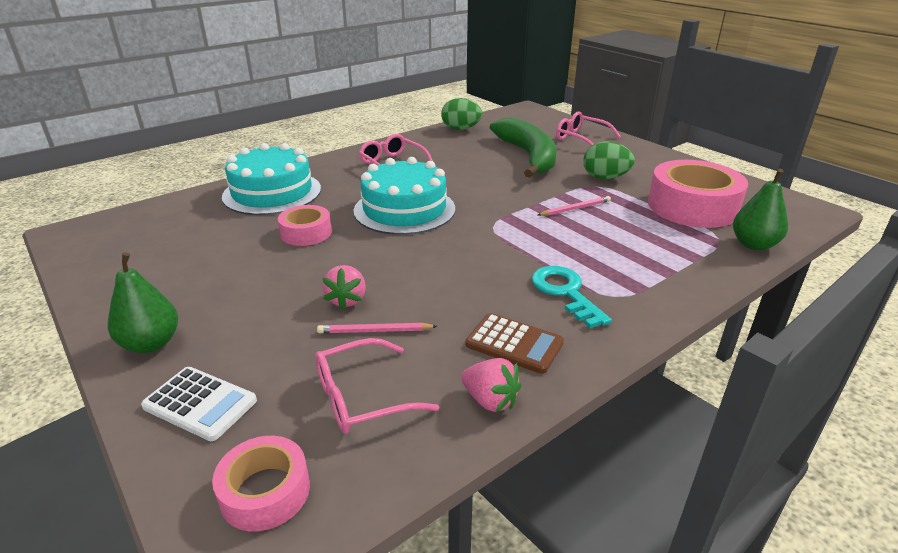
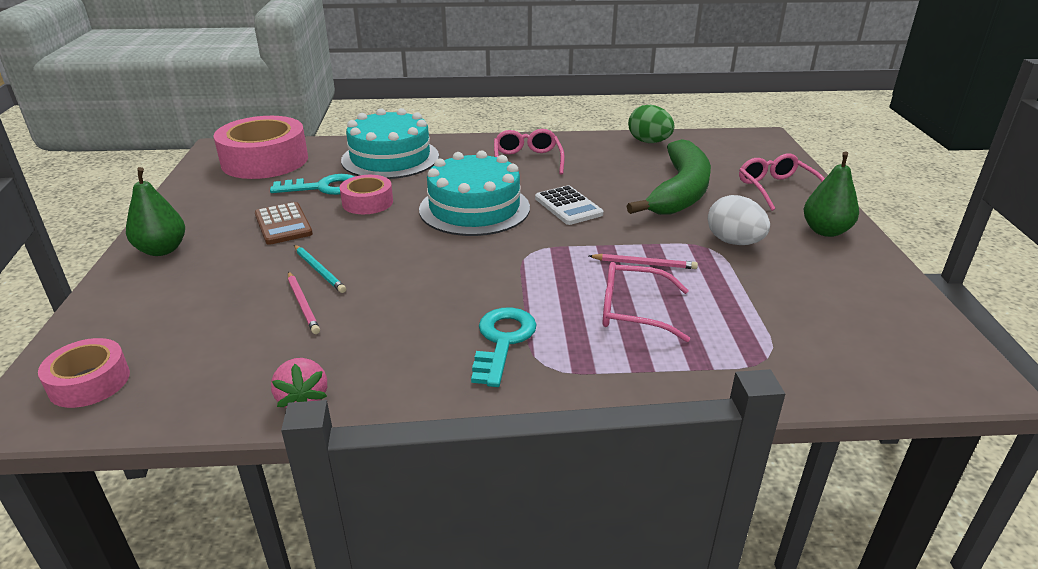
camera: 35 degrees right, 0 degrees up
white calculator [141,367,257,441] -> white calculator moved to [535,185,603,225]
pink glasses [315,338,439,434] -> pink glasses moved to [603,262,690,342]
pink pencil [317,323,437,333] -> pink pencil turned 150 degrees counterclockwise [288,272,320,334]
pink strawberry [322,265,366,310] -> turquoise pencil [294,245,346,293]
brown calculator [466,313,564,374] -> brown calculator moved to [255,202,313,245]
green egg [583,142,635,179] -> white egg [708,195,770,245]
pink tape [648,160,748,228] -> pink tape moved to [214,116,308,179]
green pear [733,169,788,250] -> green pear moved to [803,151,859,237]
none -> turquoise key [270,174,355,195]

